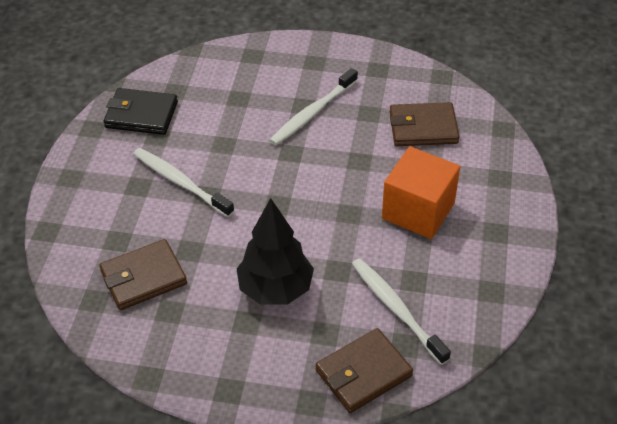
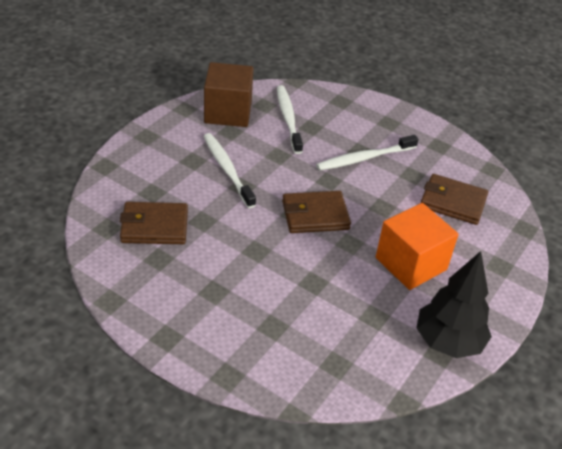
camera: 20 degrees right, 5 degrees down
black wallet [104,88,178,135] -> brown cube [204,62,254,127]
black tree [237,198,314,304] -> black tree moved to [416,251,492,358]
brown wallet [315,328,413,413] -> brown wallet moved to [282,191,351,233]
white toothbrush [352,258,451,365] -> white toothbrush moved to [277,85,303,154]

